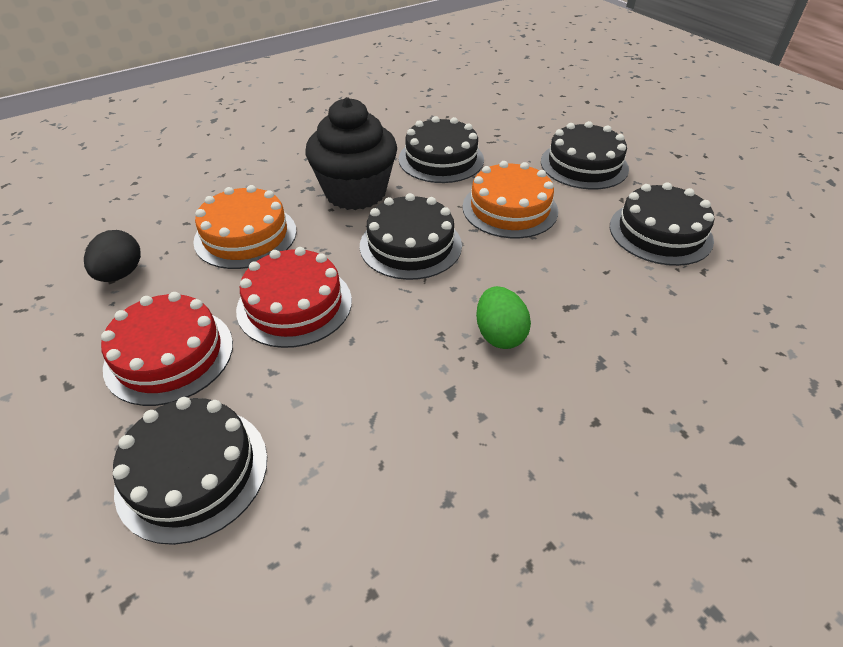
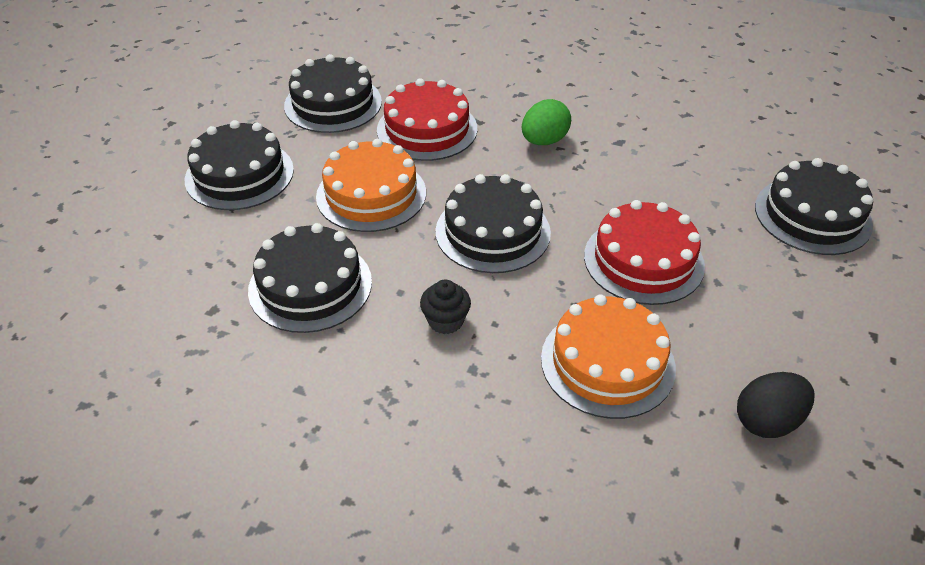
camera: 125 degrees left, 0 degrees up
red cake [101,292,233,406] -> red cake moved to [377,78,477,161]
black cupcake [306,97,397,210] -> black cupcake [420,280,471,334], size x0.42

